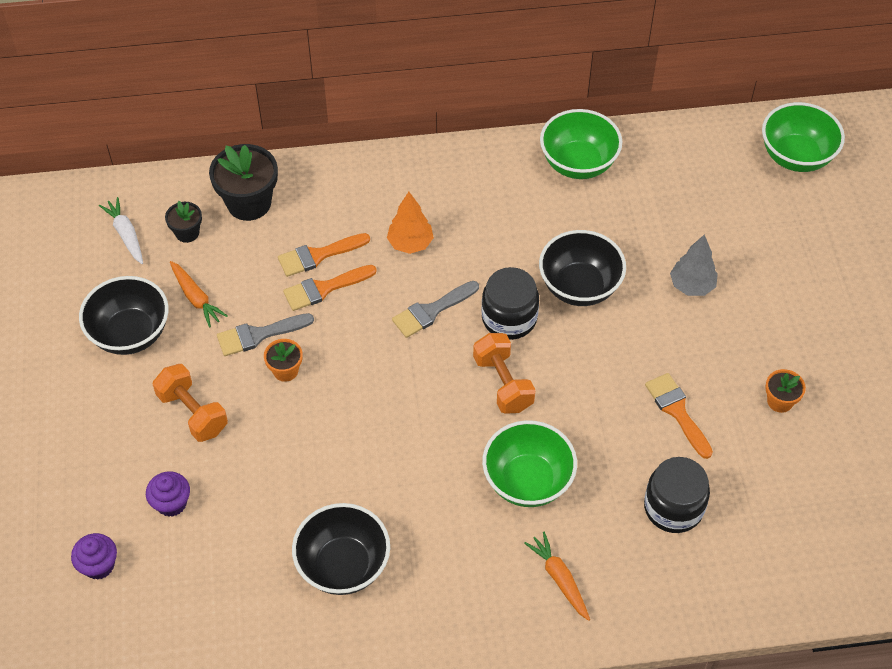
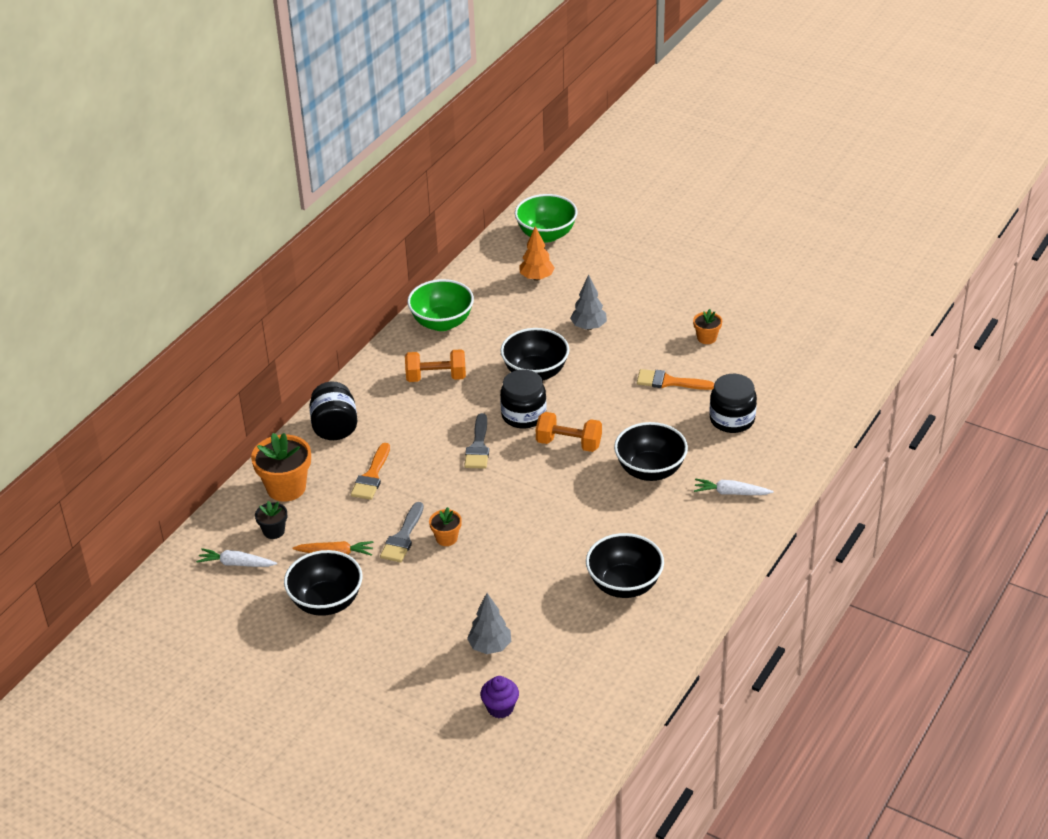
camera: 50 degrees left, 15 degrees down
purple cupcake [146,471,190,517] -> grey tree [467,593,511,654]
orange dumbbell [153,364,228,442] -> orange dumbbell moved to [405,349,466,382]
black flower pot [209,144,278,221] -> orange flower pot [251,433,311,502]
orange brush [283,265,377,311] -> none
orange tree [387,192,434,254] -> orange tree moved to [519,226,555,281]
green bowl [482,420,577,507] -> black bowl [614,422,688,481]
orange carrot [524,532,590,621] -> white carrot [694,479,774,495]
none -> black jar [309,381,357,440]

